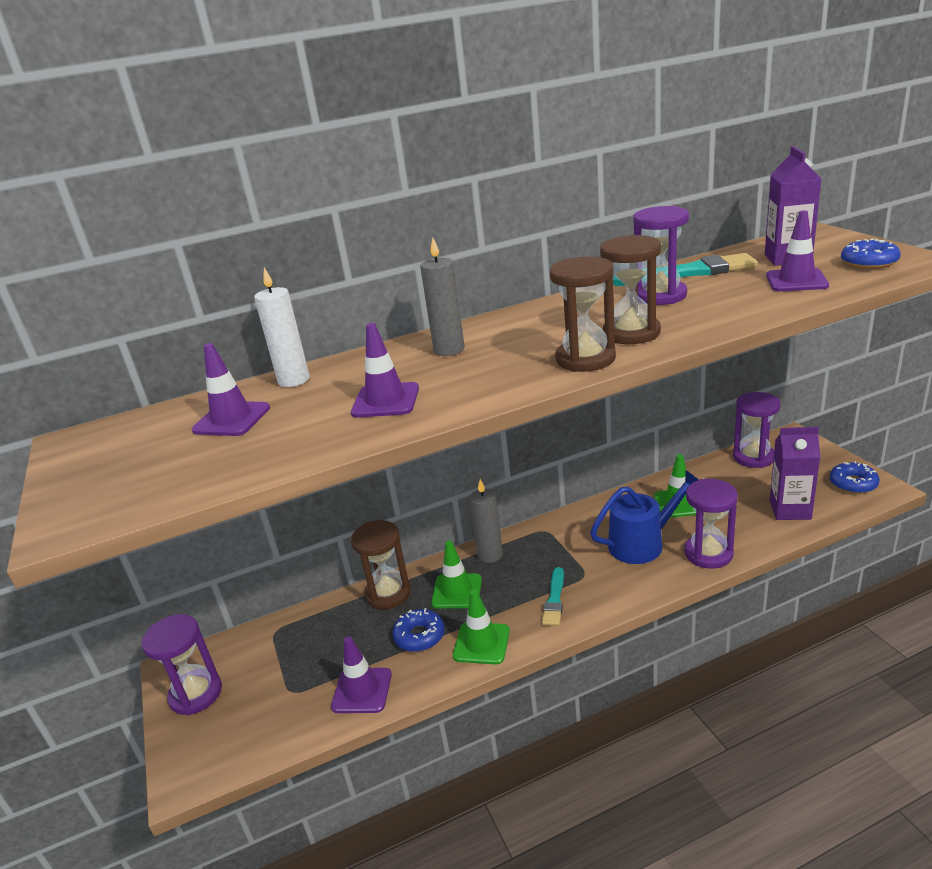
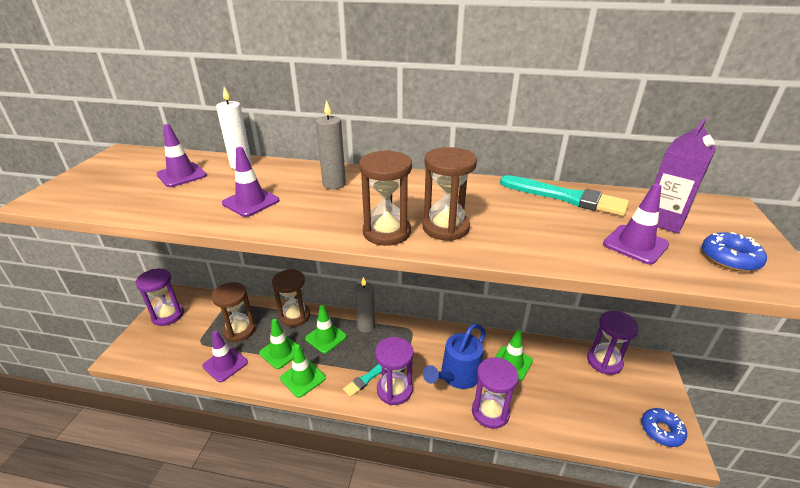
camera: 30 degrees right, 5 degrees up
blue donut [393,608,444,652] -> green traffic cone [259,319,303,369]
blue watering can [590,470,698,564] -> blue watering can turned 120 degrees clockwise [423,323,486,389]
purple hourglass [633,206,689,305] -> purple hourglass moved to [375,337,414,405]
purple carton [770,427,820,520] -> none
none -> brown hourglass [212,282,256,342]

